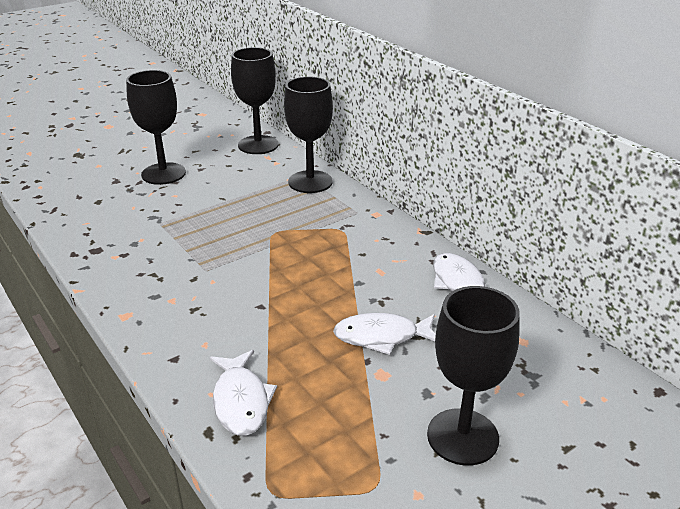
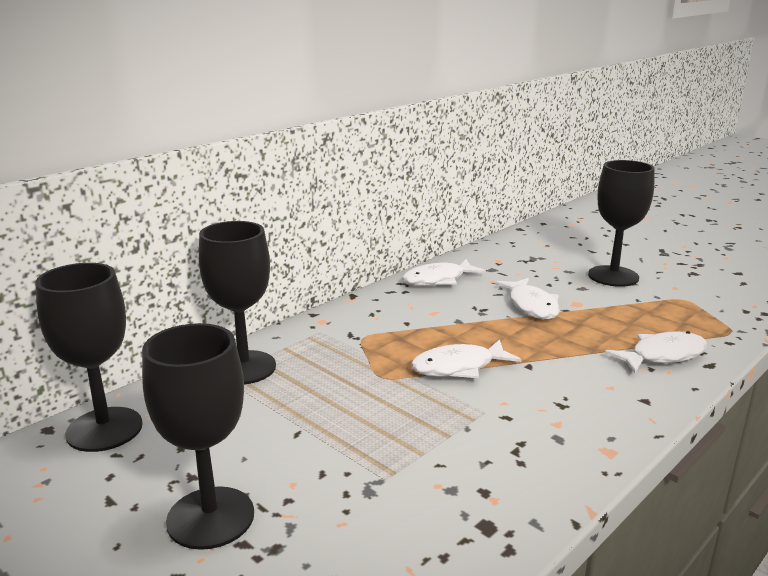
camera: 100 degrees left, 10 degrees down
none -> white fish [411,339,521,378]

